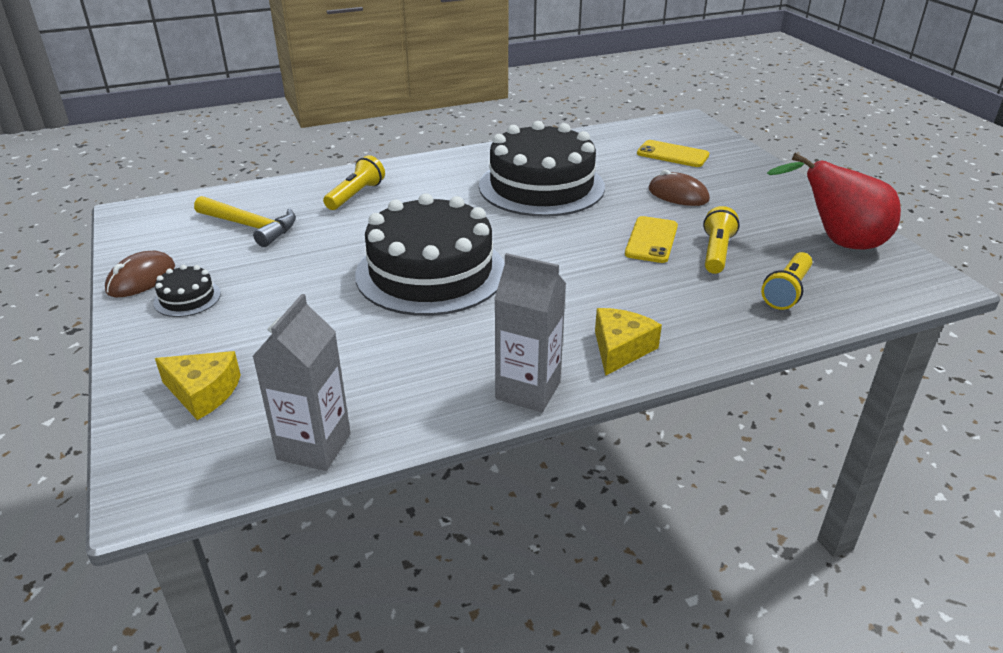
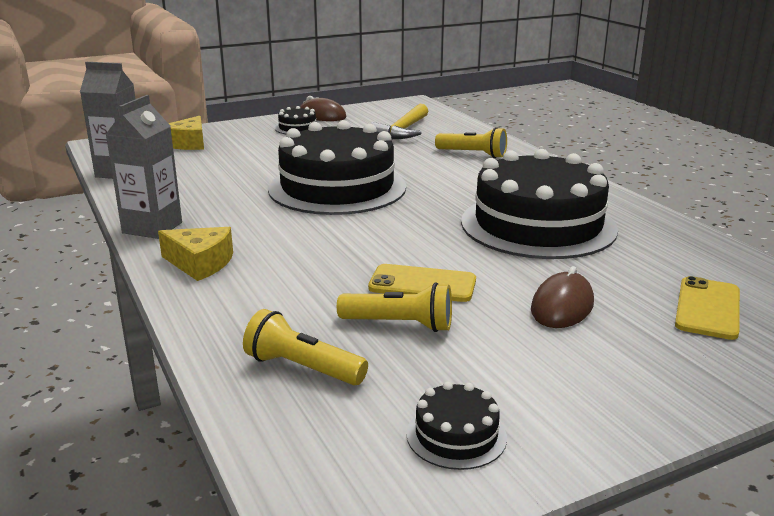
camera: 85 degrees right, 10 degrees down
red pear [767,153,901,249] -> black cake [406,382,507,470]

